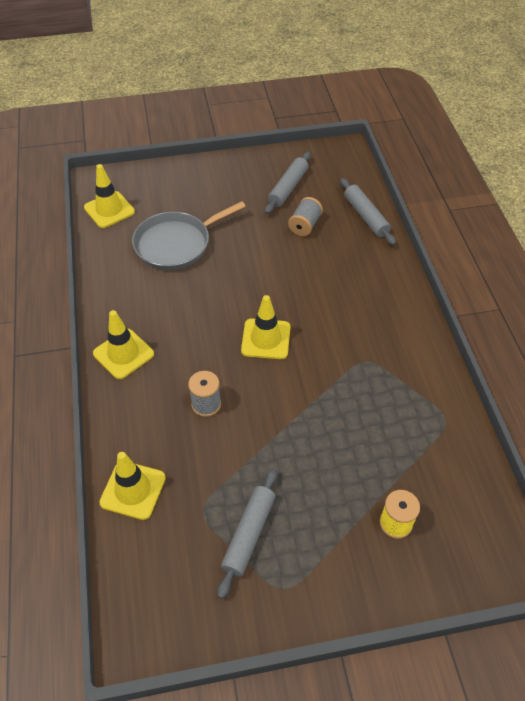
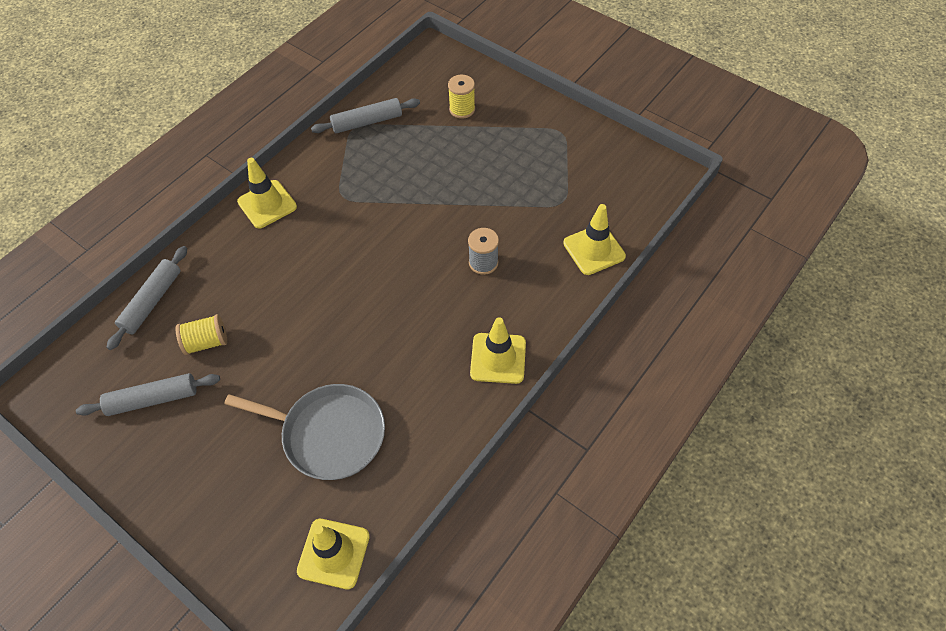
camera: 130 degrees left, 5 degrees up
grey rolling pin [217,468,278,599] -> grey rolling pin moved to [311,98,420,133]
yellow traffic cone [241,295,290,359] -> yellow traffic cone moved to [237,158,297,228]
grey spool [288,197,323,236] -> yellow spool [176,314,227,355]

